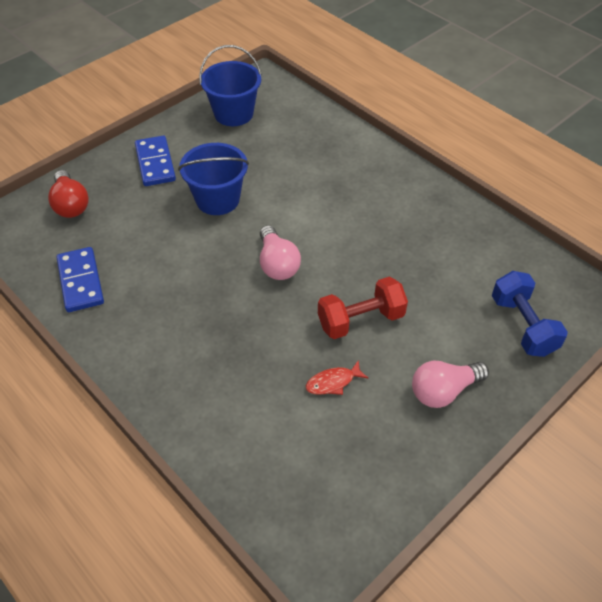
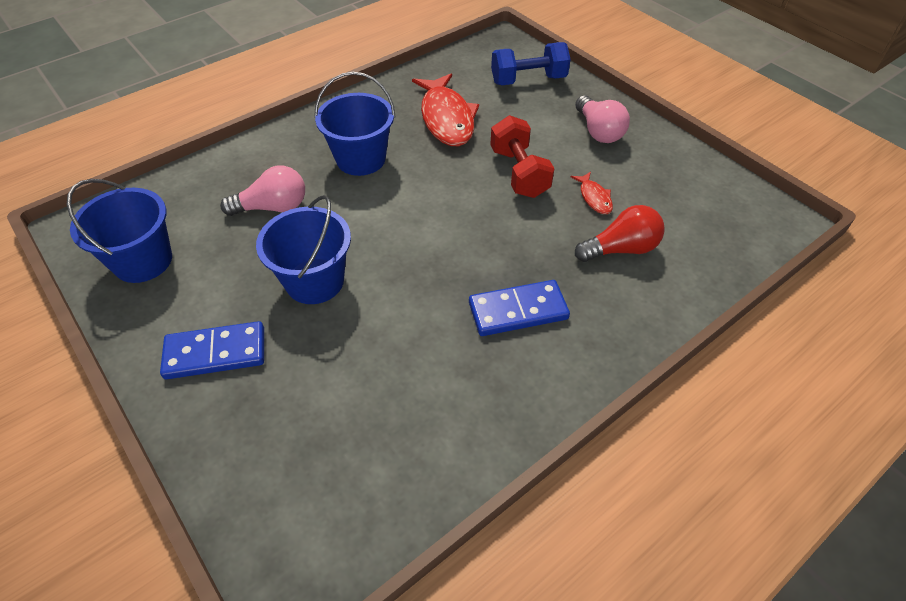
camera: 85 degrees left, 0 degrees up
red light bulb [48,170,89,218] -> red light bulb moved to [575,205,665,262]
blue domino [57,247,104,312] -> blue domino moved to [469,280,570,336]
pink light bulb [260,225,301,280] -> pink light bulb moved to [220,165,305,216]
none -> blue bucket [314,72,396,176]
none -> red fish [412,73,479,146]

